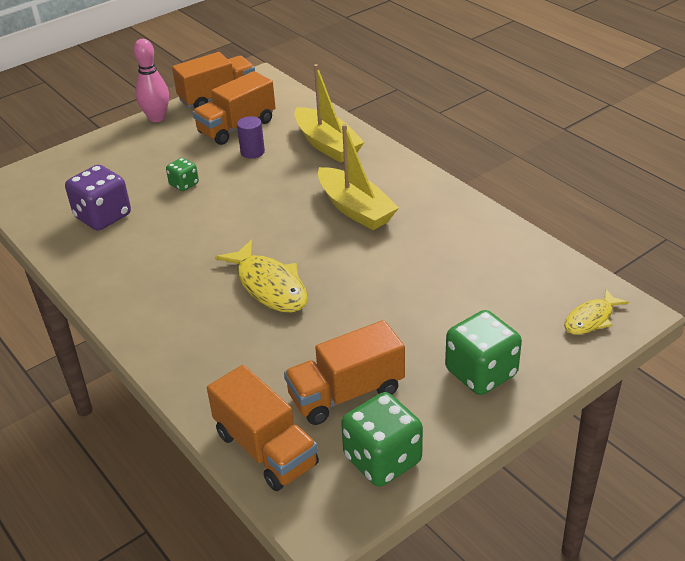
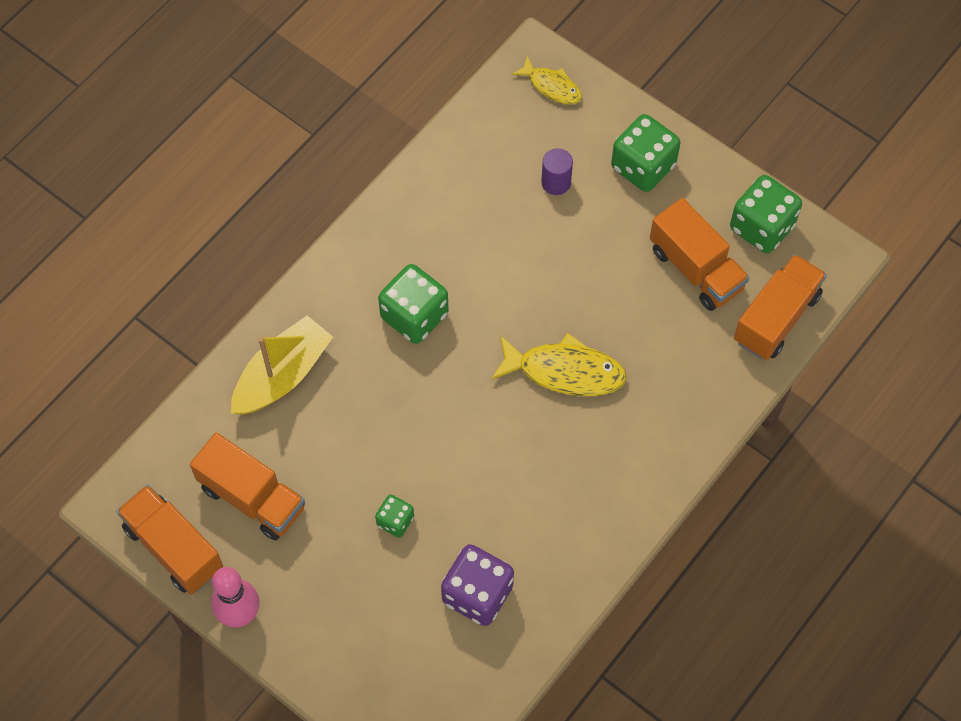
camera: 105 degrees left, 25 degrees up
yellow fish [215,239,308,313] -> yellow fish turned 60 degrees clockwise [491,333,627,396]
purple cylinder [237,116,265,159] -> purple cylinder moved to [541,148,573,195]
yellow boat [318,124,399,230] -> green dice [378,264,449,344]

